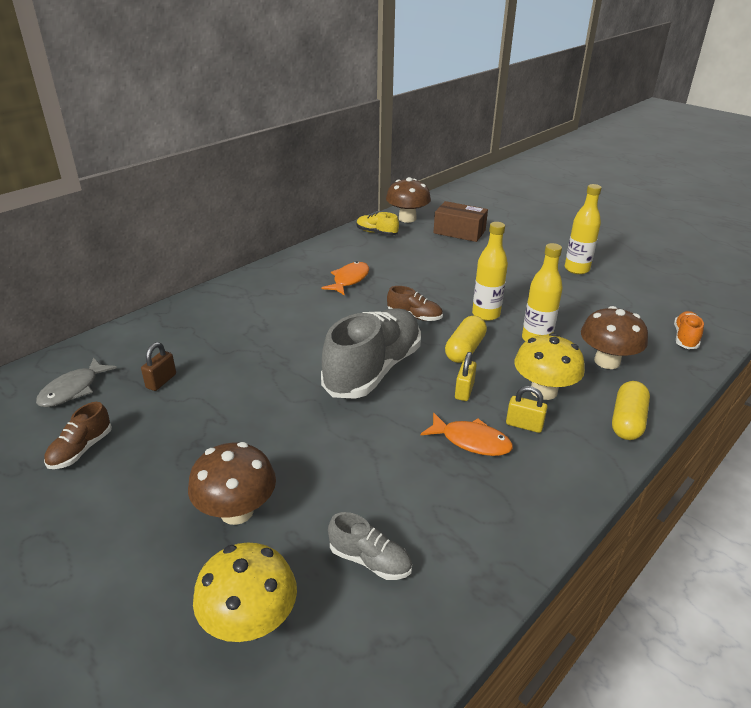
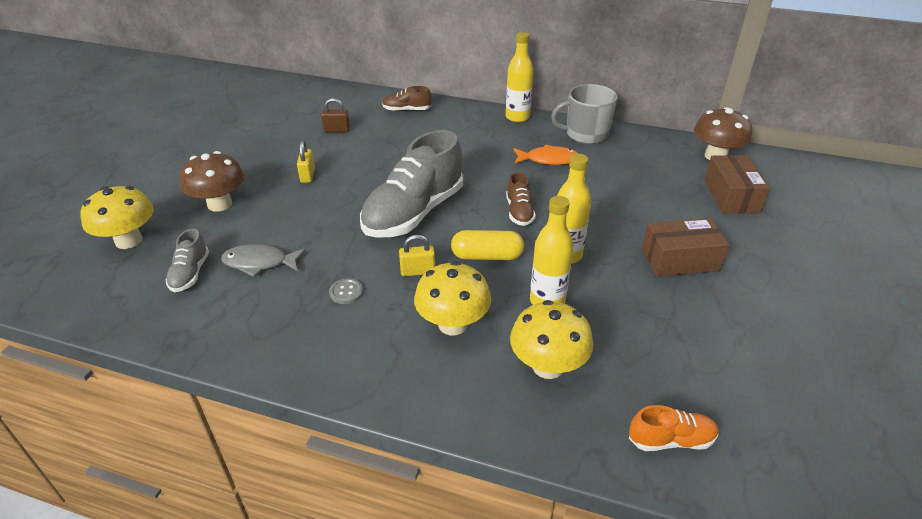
camera: 65 degrees right, 5 degrees up
grey fish [36,358,117,407] -> grey fish moved to [221,244,306,277]
brown shoe [44,402,112,469] -> brown shoe moved to [382,86,432,111]
grey shoe [321,308,421,399] -> grey shoe turned 120 degrees clockwise [360,130,463,238]
yellow shoe [357,212,399,236] -> none
orange fish [421,412,513,456] -> grey button [329,278,363,304]
yellow padlock [506,386,548,433] -> yellow padlock moved to [297,140,315,183]
yellow bottle [565,184,602,274] -> yellow bottle moved to [506,32,534,122]
brown mushroom [581,306,648,369] -> yellow mushroom [510,300,593,379]
yellow capsule [612,381,650,440] -> none
none -> grey mug [551,84,618,144]
none -> brown box [642,218,730,276]

